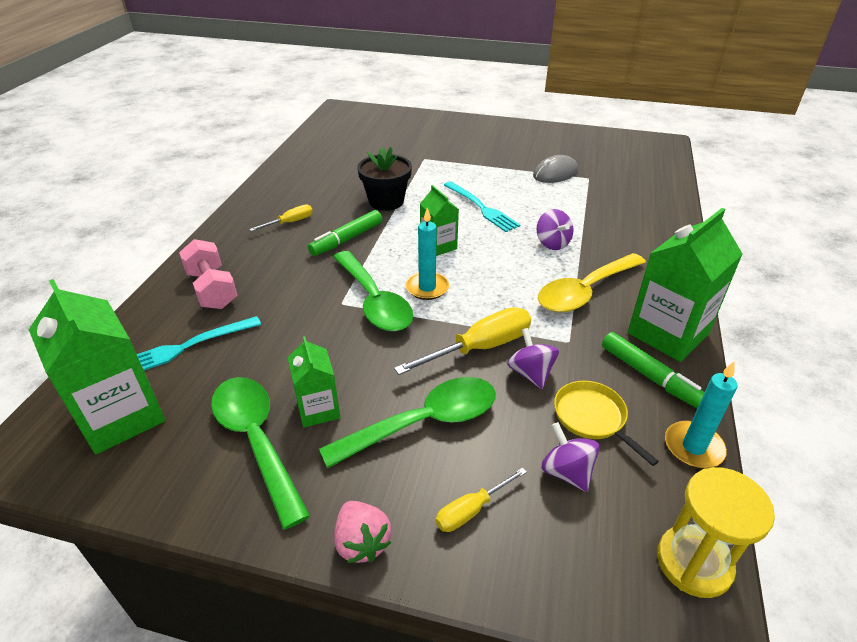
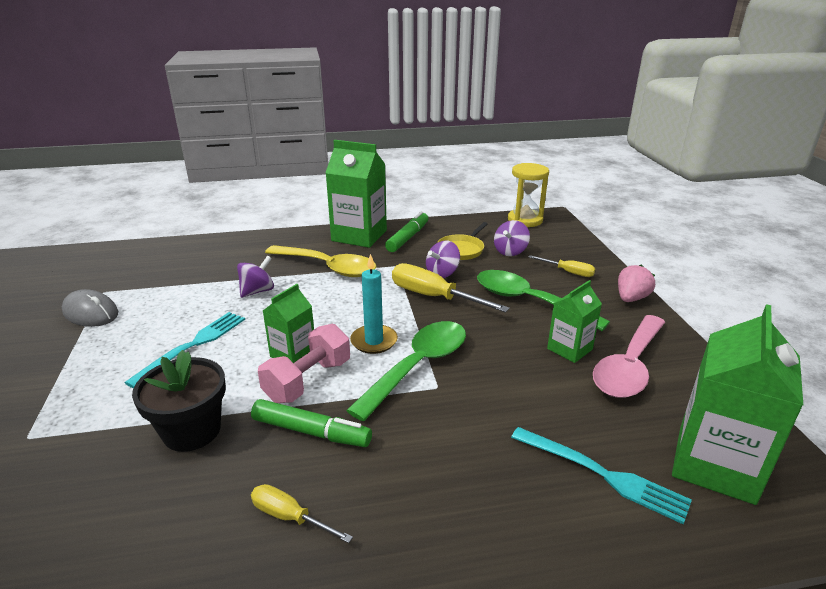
camera: 115 degrees left, 10 degrees down
pink dumbbell [179,239,238,309] -> pink dumbbell moved to [258,324,350,403]
green spoon [211,377,310,529] -> pink spoon [593,315,665,398]
turquoise candle [665,362,738,468] -> none

